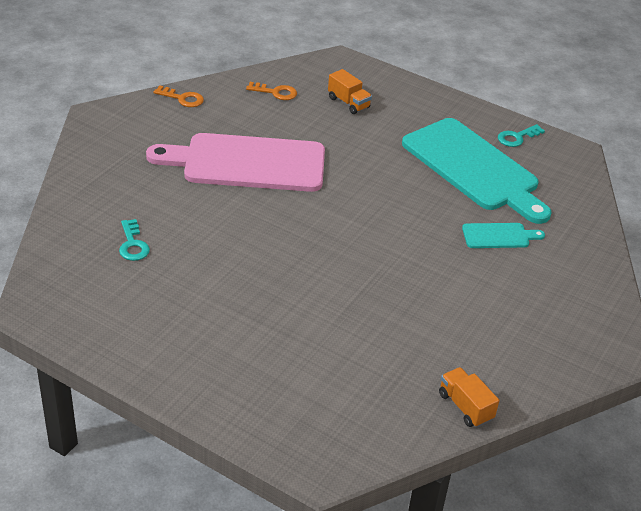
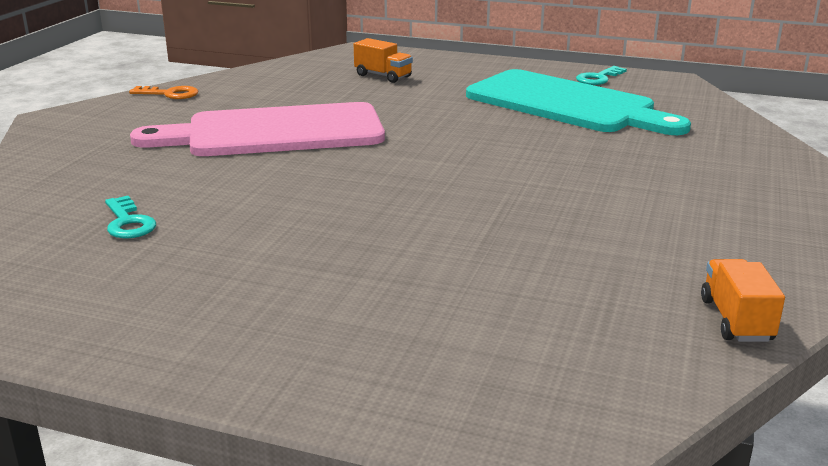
camera: 10 degrees left, 15 degrees down
orange key [246,82,297,100] -> none
orange truck [439,367,499,427] -> orange truck turned 45 degrees clockwise [701,259,785,342]
turquoise cutting board [462,223,545,248] -> none

